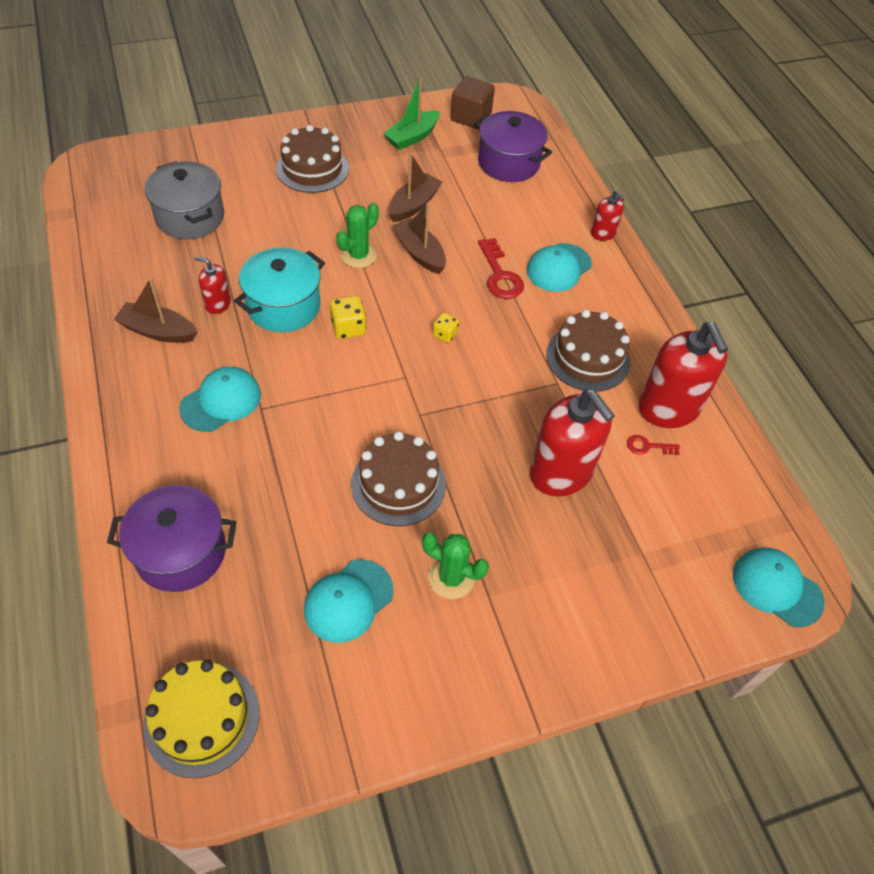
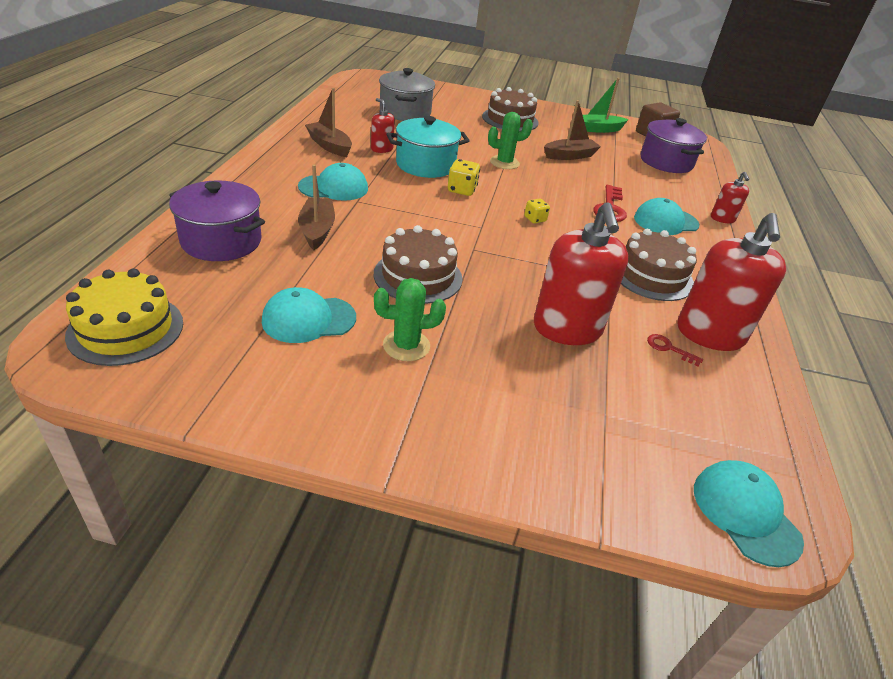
camera: 30 degrees right, 15 degrees down
brown boat [392,203,446,274] -> brown boat moved to [298,165,335,250]
green cactus [422,533,489,599] -> green cactus turned 60 degrees counterclockwise [374,278,446,361]

